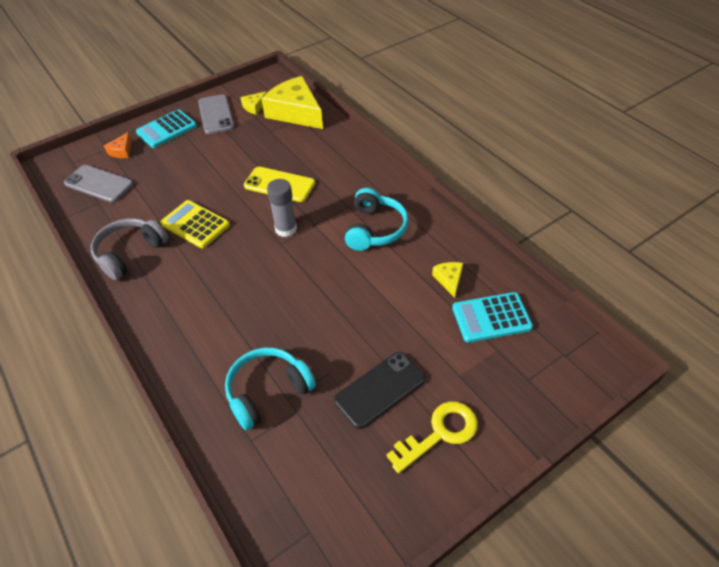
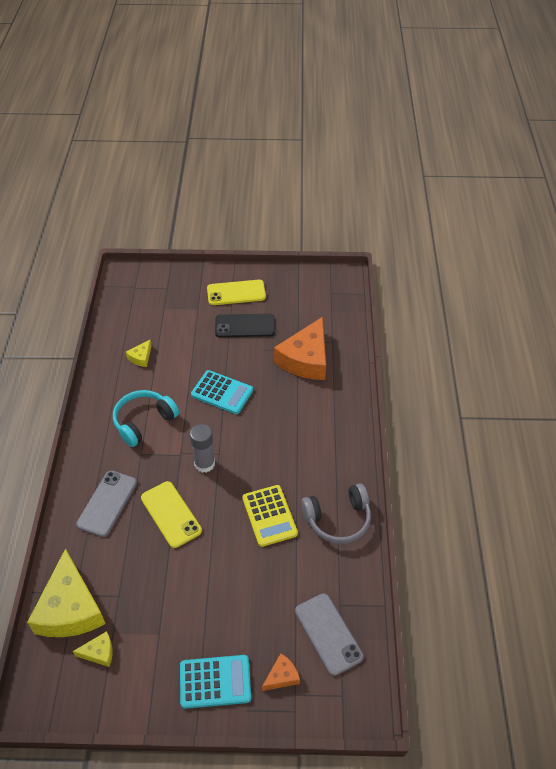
camera: 145 degrees left, 0 degrees up
grey phone [198,94,235,134] -> grey phone moved to [76,471,137,537]
turquoise headphones [225,348,316,430] -> orange cheese [274,317,326,380]
yellow key [386,402,478,474] -> yellow phone [207,280,266,305]
turquoise calculator [452,292,533,343] -> turquoise calculator moved to [191,370,253,414]

